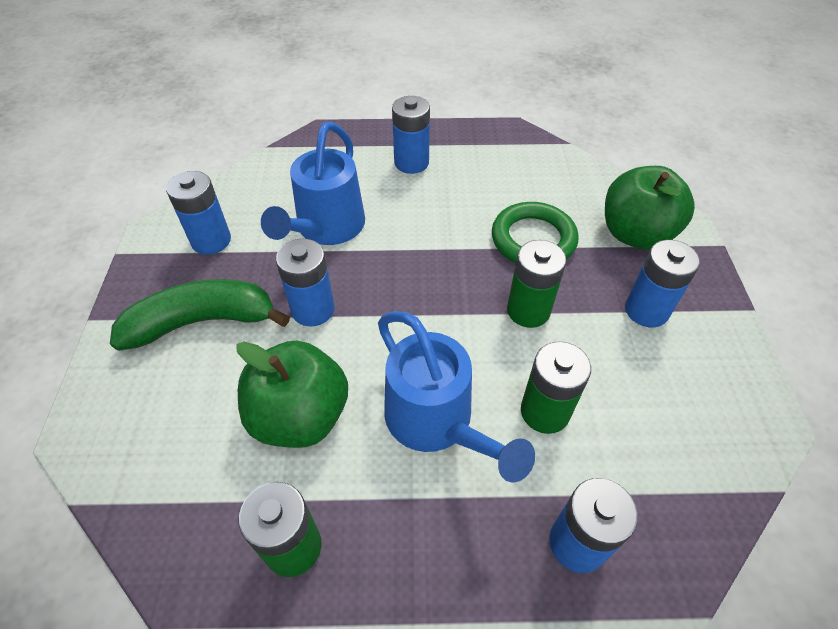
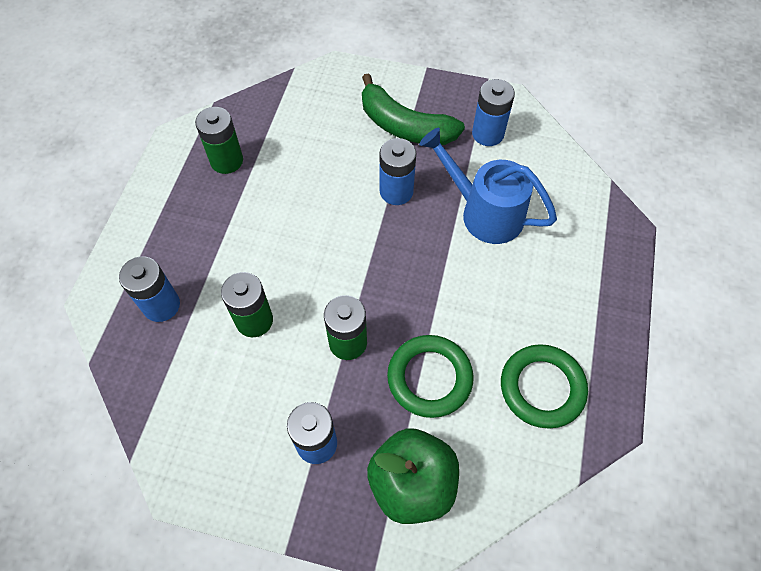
camera: 105 degrees right, 10 degrees up
green banana [110,279,290,351] -> green banana turned 120 degrees clockwise [362,73,465,145]
green apple [236,341,348,448] -> none
blue watering can [378,311,535,483] -> none
blue battery [392,96,430,174] -> none
none -> green ring [501,344,588,429]

